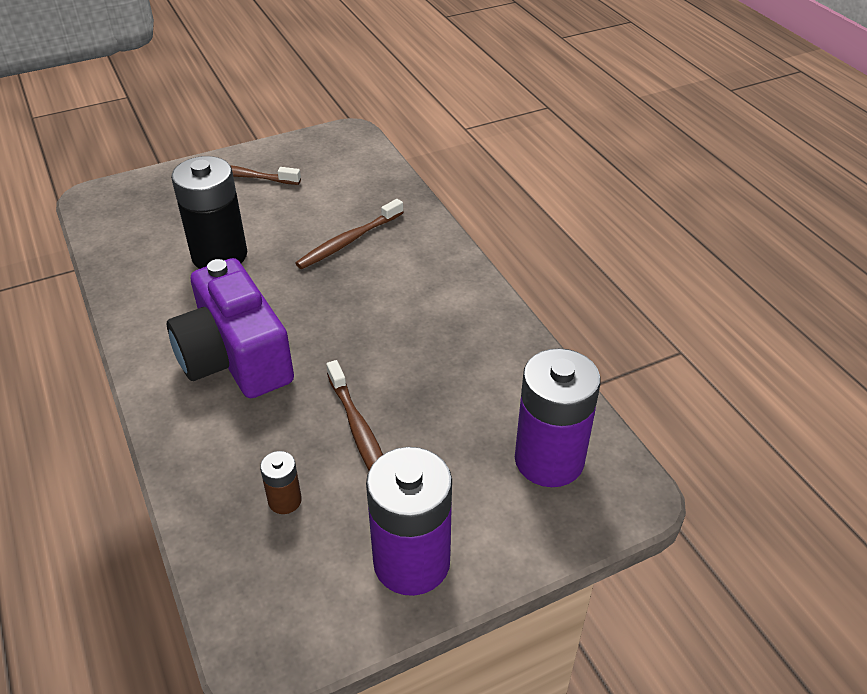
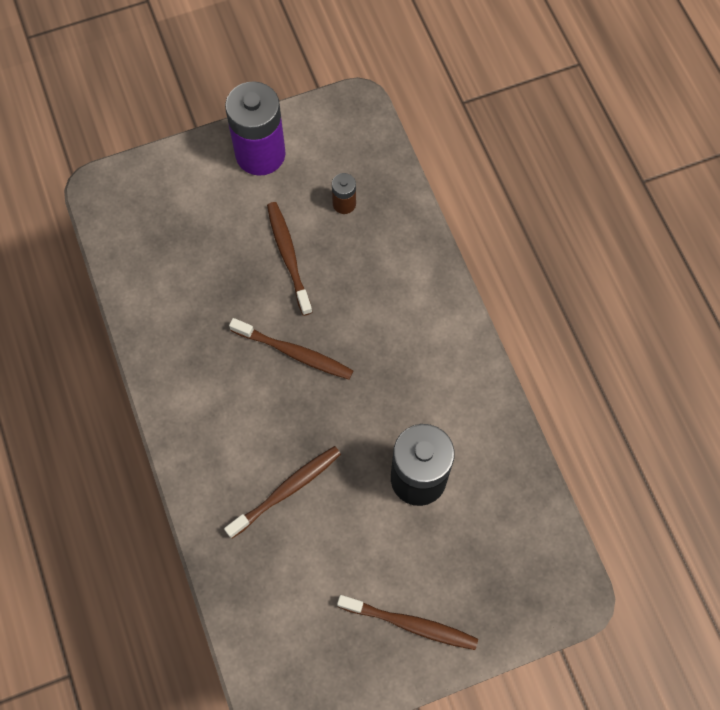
camera: 175 degrees left, 25 degrees up
purple camera [167,258,294,398] -> none
purple battery [515,348,601,487] -> none
none -> brown toothbrush [229,318,354,380]

